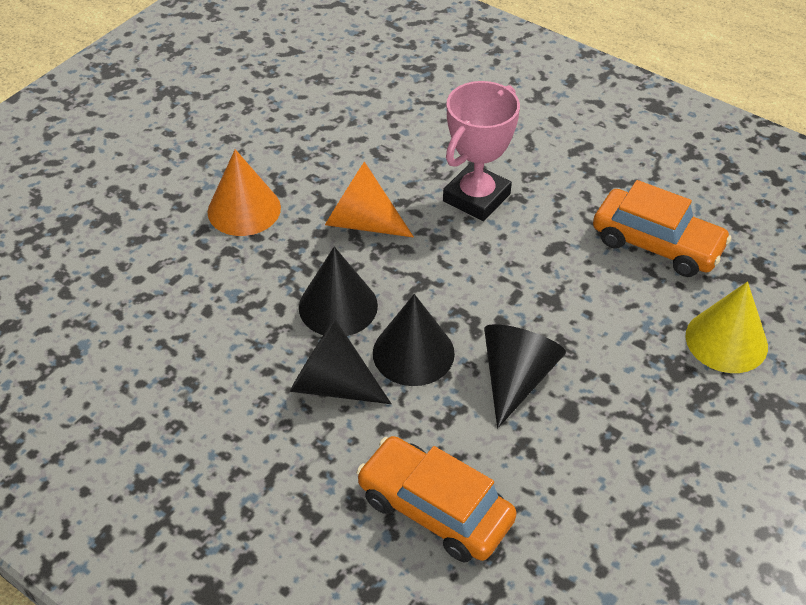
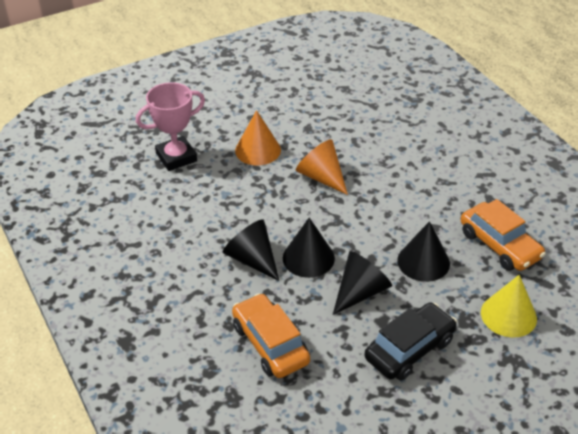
camera: 25 degrees right, 5 degrees down
black cone [299,247,378,336] -> black cone moved to [397,221,450,282]
pink trophy [443,81,520,221] -> pink trophy moved to [136,82,205,171]
none -> black car [364,303,457,380]

